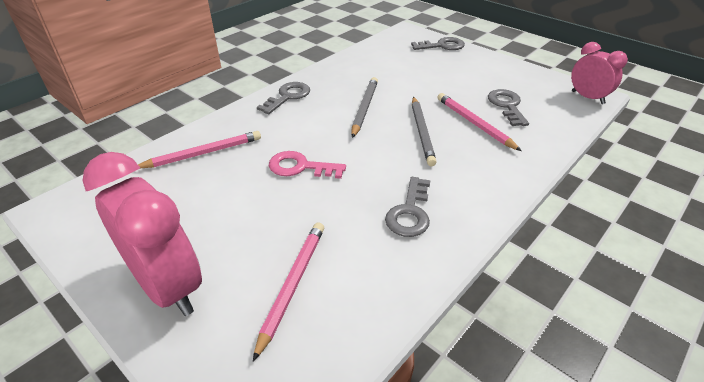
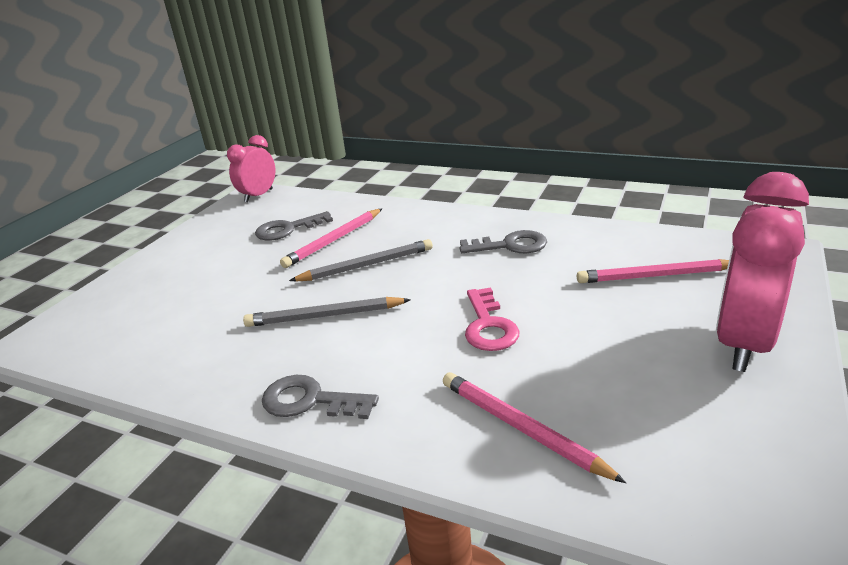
camera: 105 degrees left, 10 degrees down
grey key [411,37,465,50] -> none

